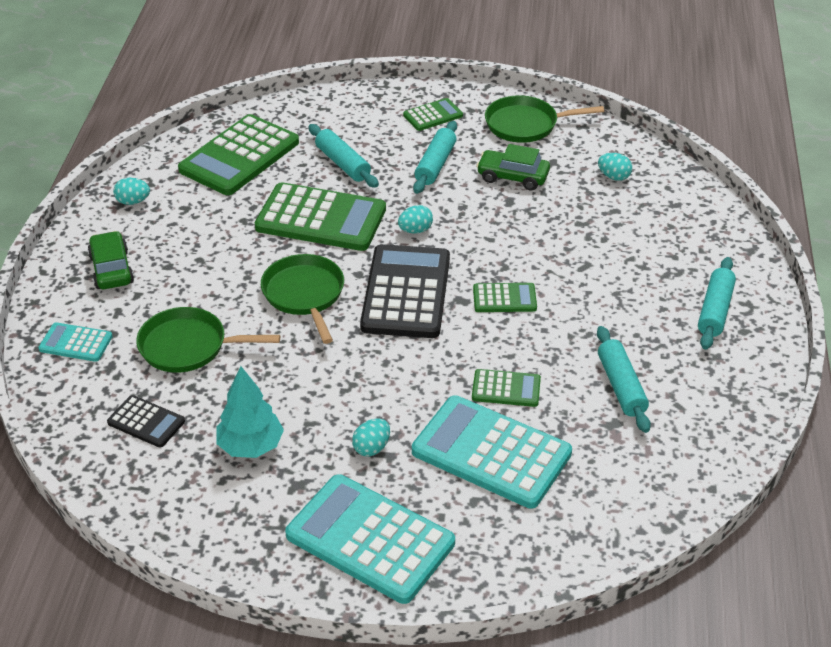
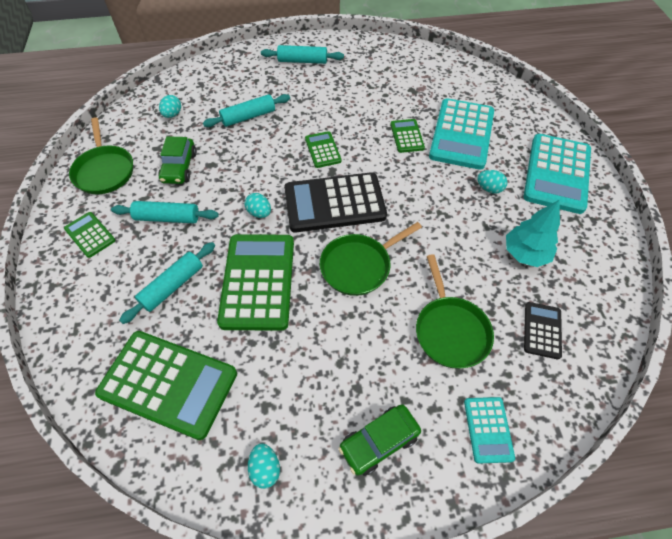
camera: 105 degrees left, 15 degrees up
turquoise rolling pin [597,326,651,433] -> turquoise rolling pin moved to [203,94,290,127]

